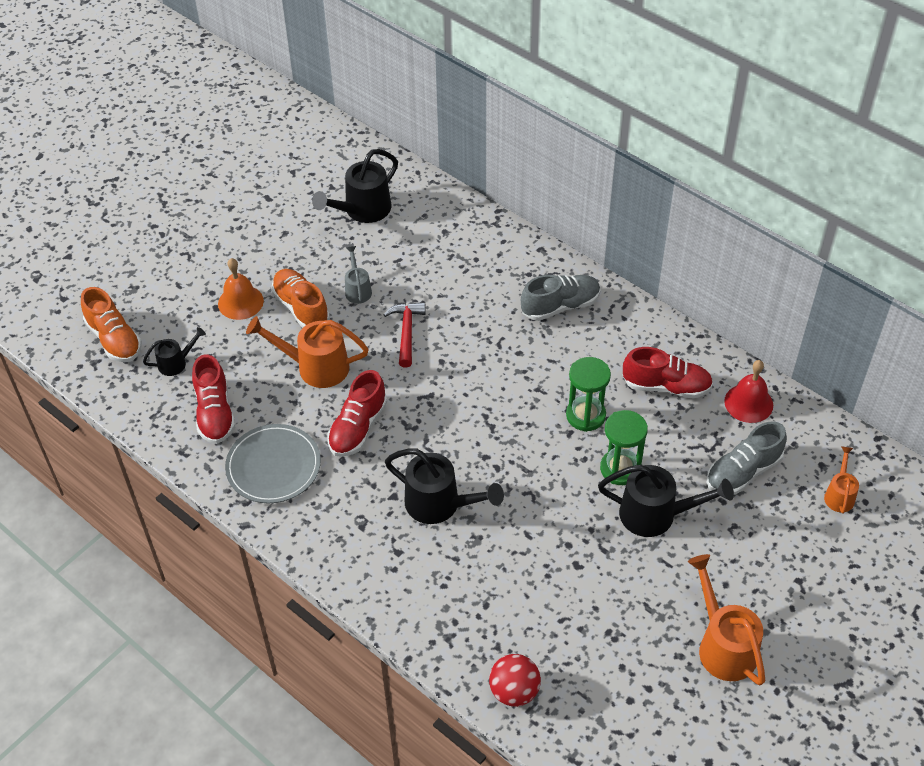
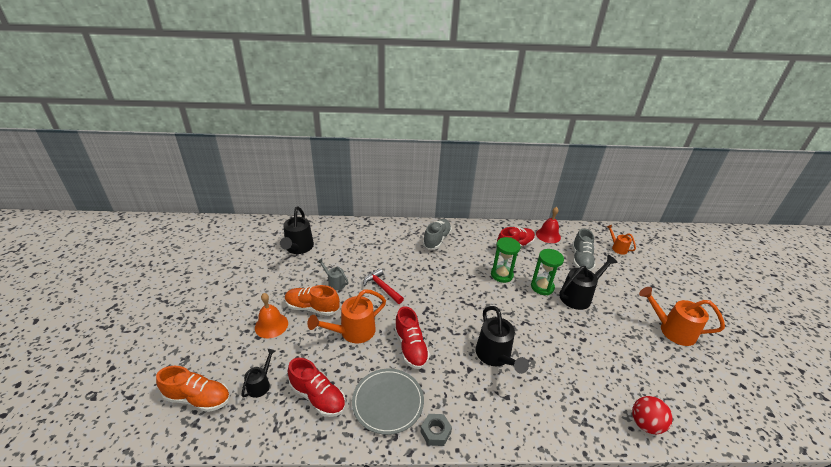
camera: 45 degrees left, 15 degrees down
black watering can [385,448,504,524] -> black watering can turned 90 degrees clockwise [476,306,529,374]
none -> grey nut [421,414,452,446]

